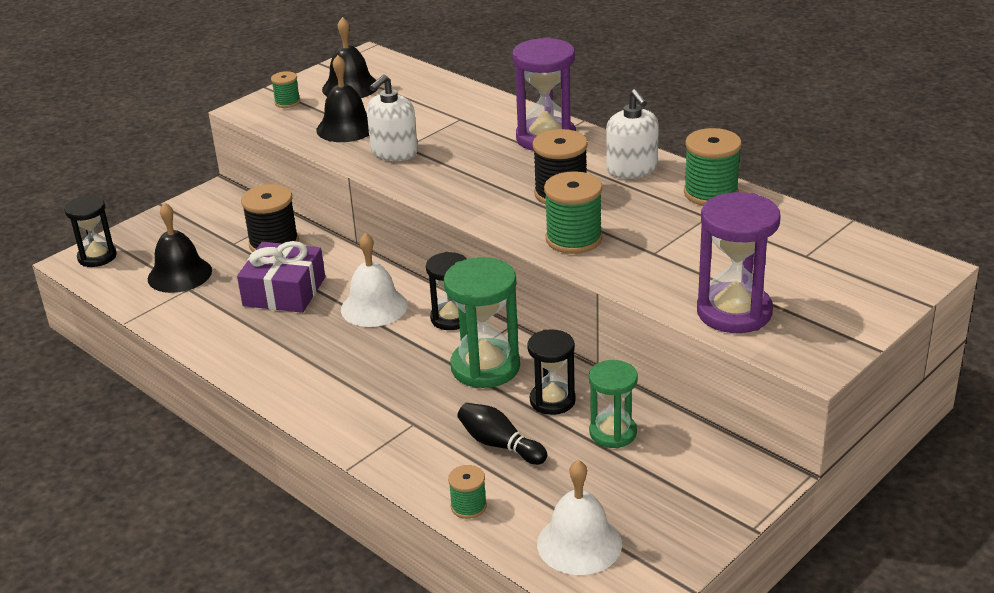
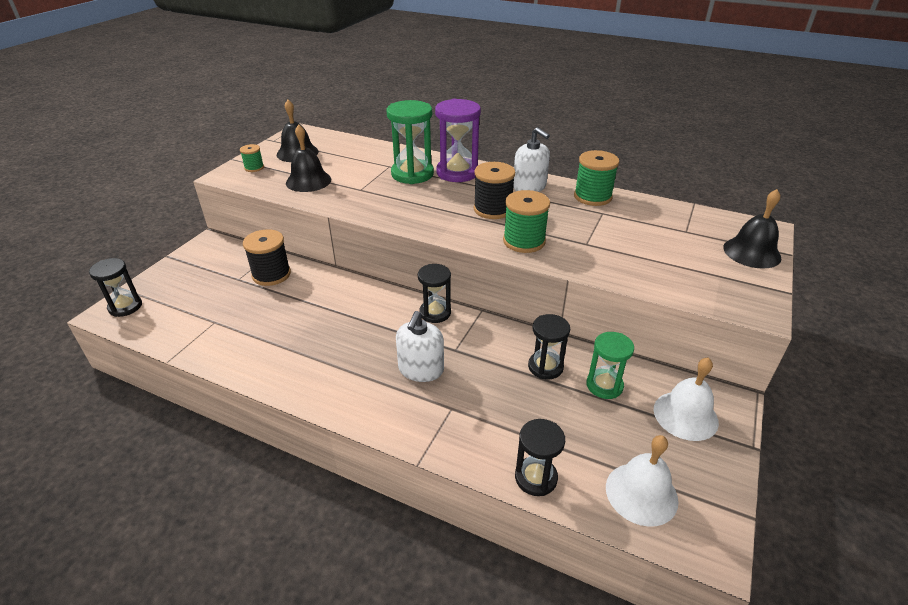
camera: 20 degrees left, 5 degrees up
black bell [148,202,212,293] -> black bell moved to [723,189,782,269]
purple gift [237,241,325,313] -> none
white bell [341,233,408,327] -> white bell moved to [654,357,719,441]
white soap dispenser [367,75,418,161] -> white soap dispenser moved to [396,311,444,382]
green hourglass [444,257,520,388] -> green hourglass moved to [386,100,434,184]
green spool [448,465,487,519] -> black hourglass [515,419,565,496]
black bowling pin [457,403,547,465] -> none
purple hourglass [697,192,781,333] -> none

